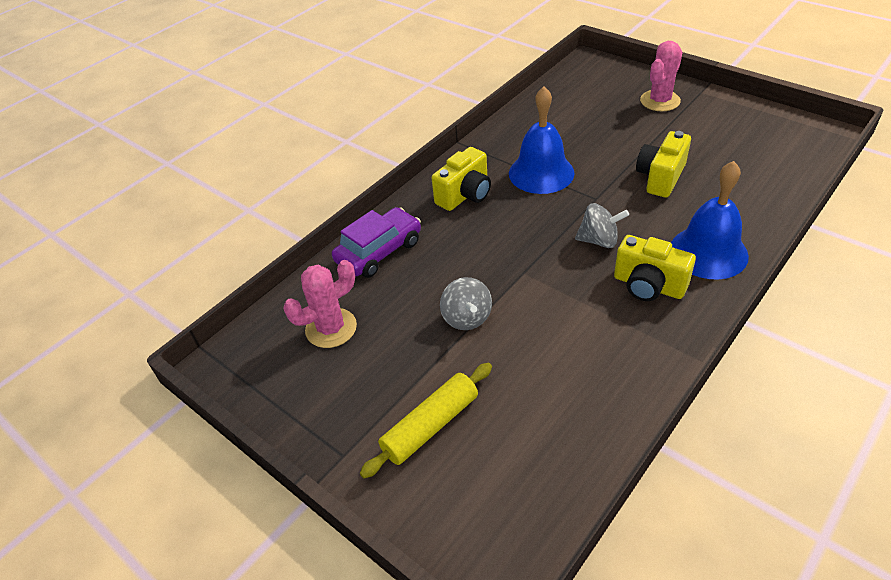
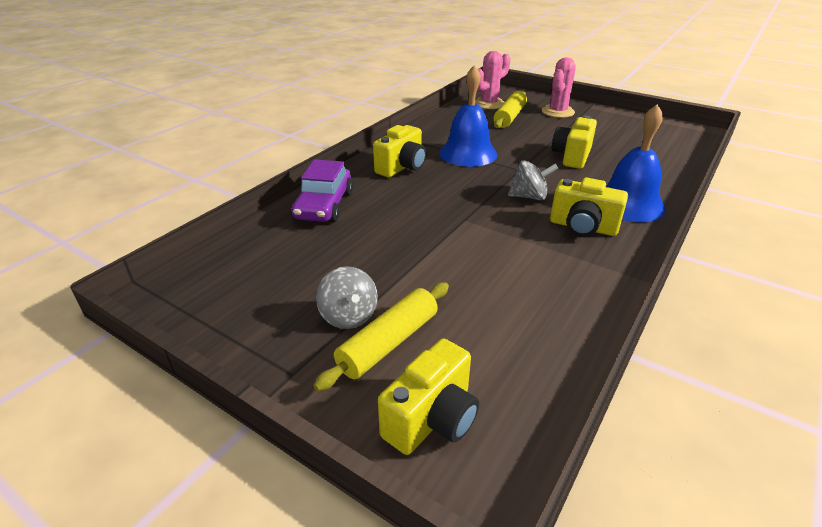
camera: 10 degrees left, 10 degrees down
pink cactus [283,260,357,348] -> pink cactus moved to [475,51,511,109]
purple car [332,207,421,278] -> purple car turned 150 degrees clockwise [292,159,353,222]
grey spinning top [440,277,492,330] -> grey spinning top moved to [316,266,378,329]
none -> yellow camera [378,338,479,455]
none -> yellow rolling pin [494,91,527,129]

